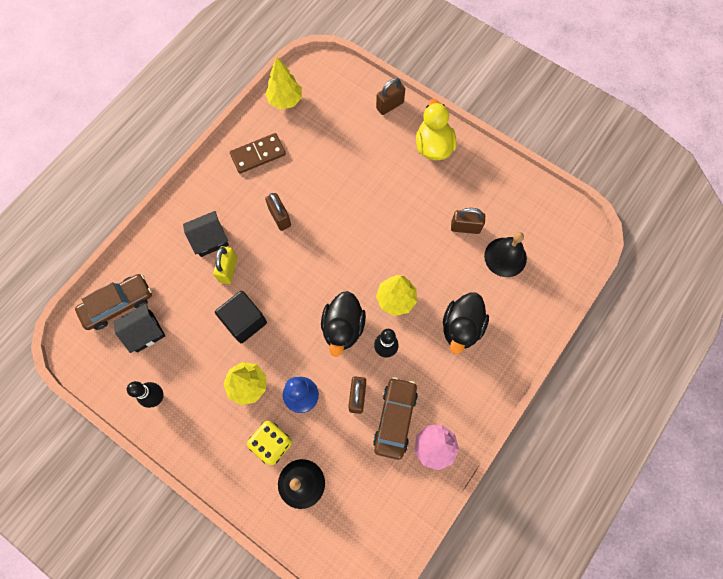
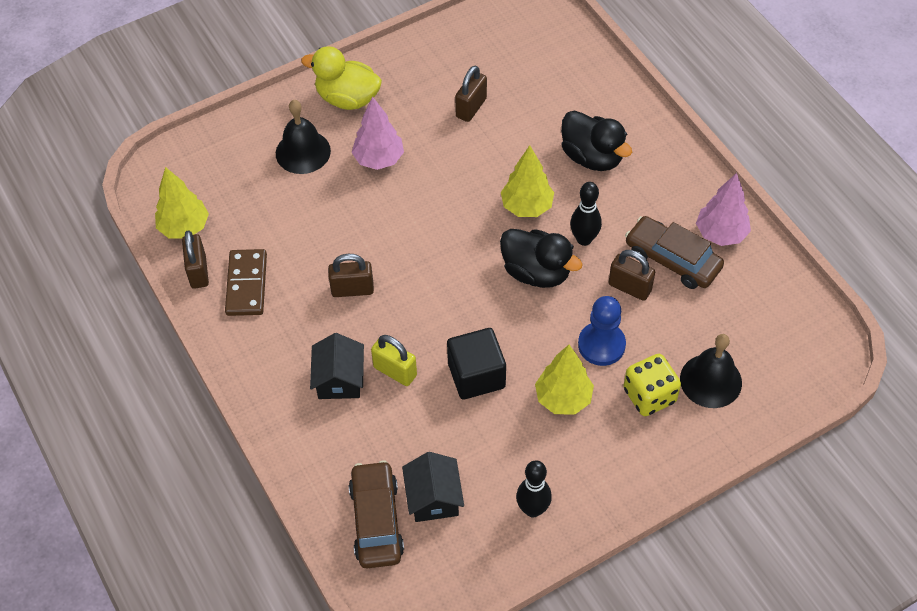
camera: 65 degrees left, 15 degrees down
brown padlock [376,78,405,115] -> brown padlock moved to [182,230,209,289]
black bell [484,232,527,277] -> black bell moved to [276,100,331,174]
none -> pink tree [352,96,404,170]

